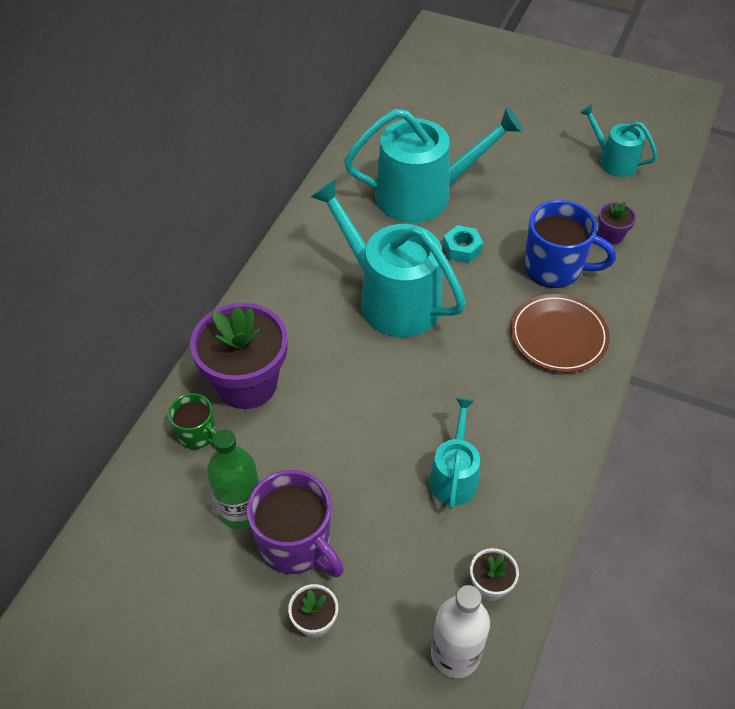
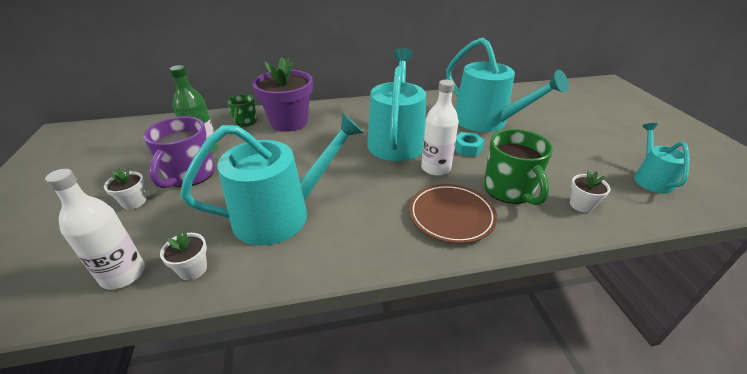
camera: 55 degrees right, 15 degrees down
turquoise watering can [429,398,480,509] -> turquoise watering can [180,113,364,246], size x1.89
blue mug [524,200,616,288] -> green mug [484,129,553,205]
purple flower pot [598,201,636,245] -> white flower pot [570,171,611,213]
none -> white bottle [421,80,459,176]

